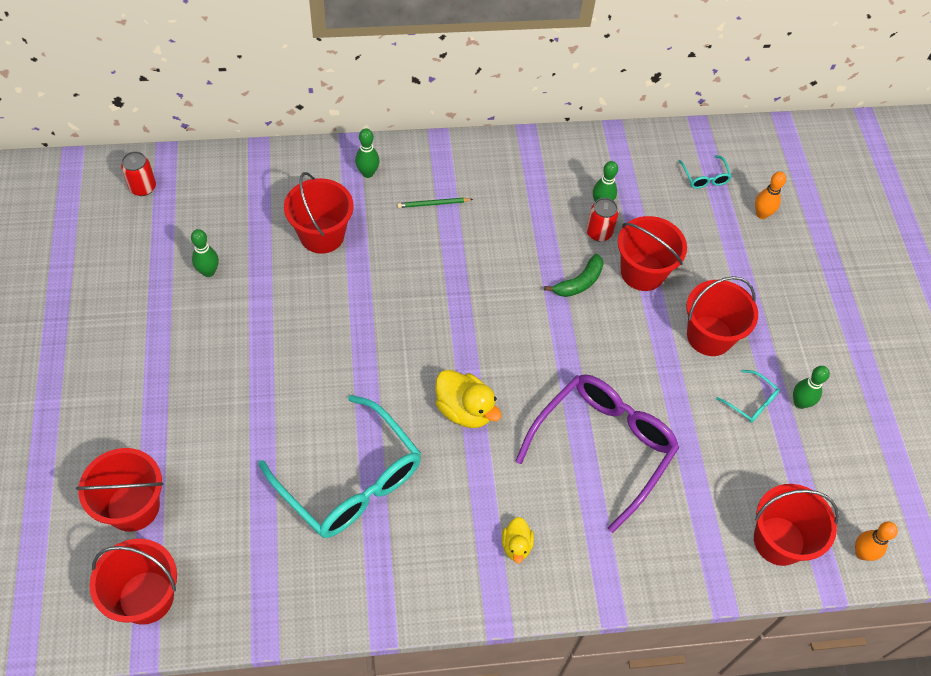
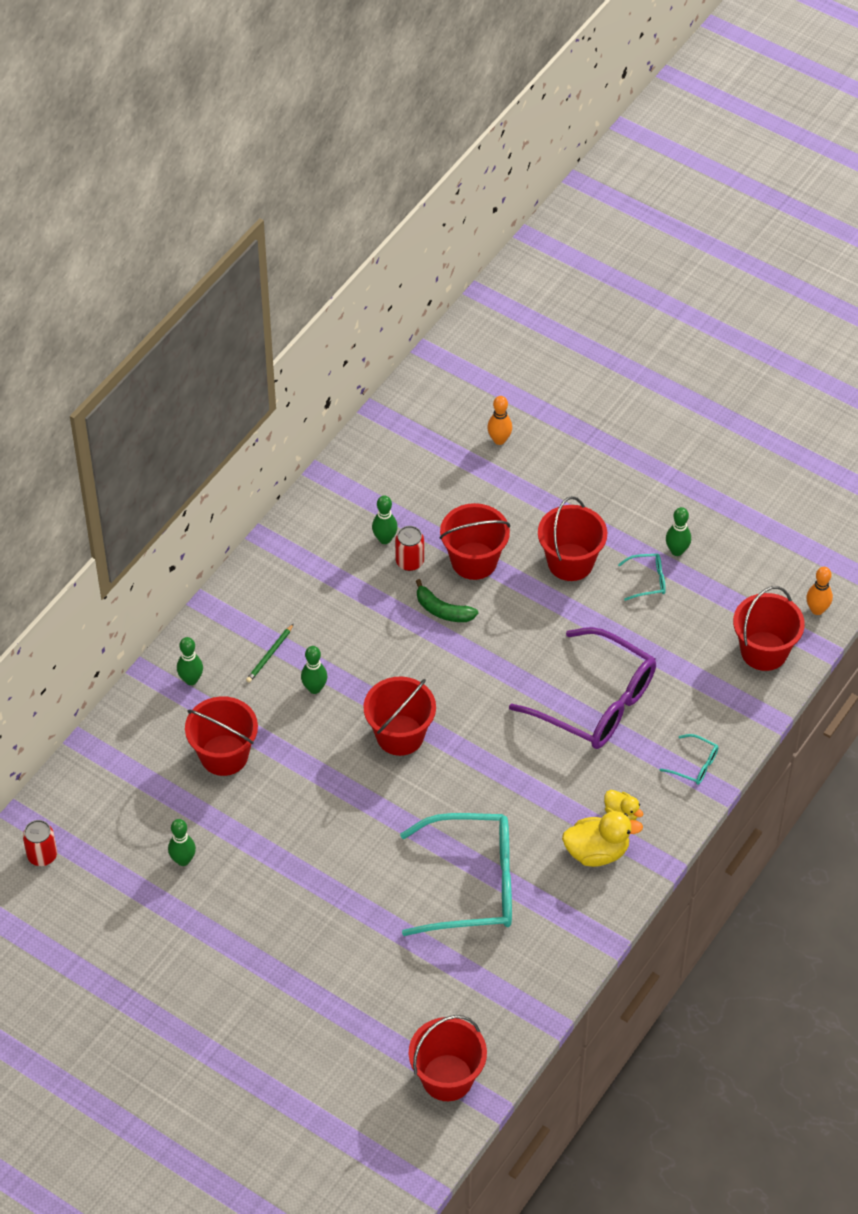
camera: 45 degrees left, 5 degrees down
red bucket [76,448,164,532] -> red bucket moved to [363,677,436,756]
yellow duck [435,370,502,428] -> yellow duck moved to [562,811,643,867]
purple glasses [515,374,680,533] -> purple glasses turned 135 degrees clockwise [509,627,656,749]
green banana [544,254,604,297] -> green banana turned 120 degrees clockwise [416,579,478,622]
turquoise glasses [679,155,732,189] -> turquoise glasses moved to [660,734,718,785]
none -> green bowling pin [301,646,327,694]

